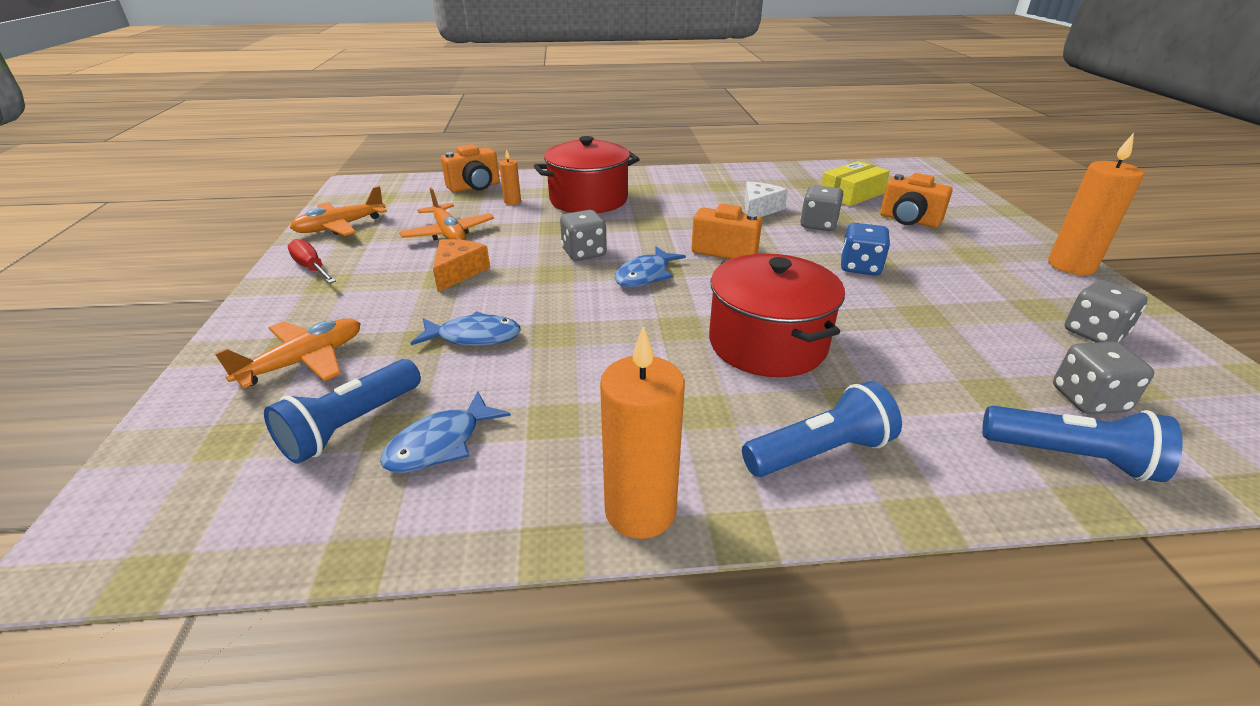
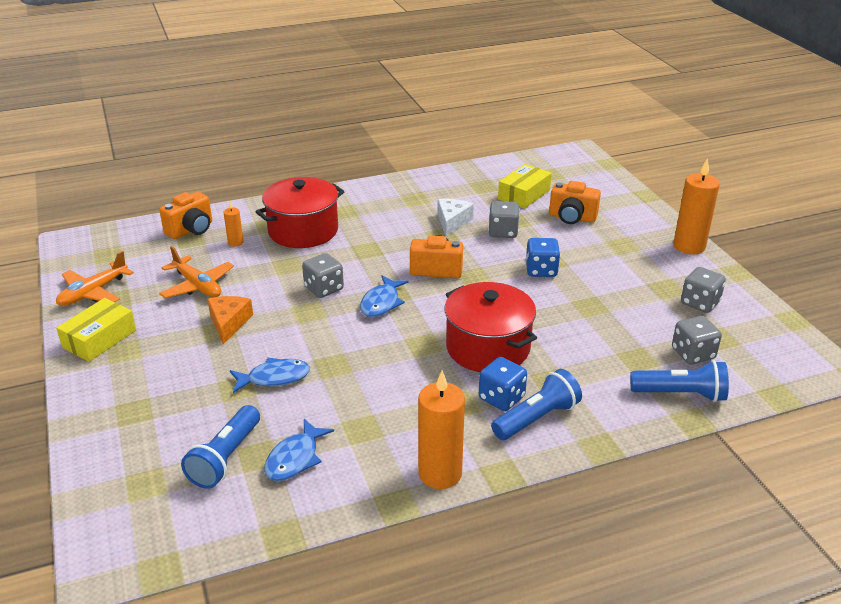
camera: 15 degrees left, 0 degrees up
orange plane [214,318,361,389] -> none
red screwdriver [288,239,336,283] -> yellow box [56,298,136,362]
none -> blue dice [479,357,527,411]

